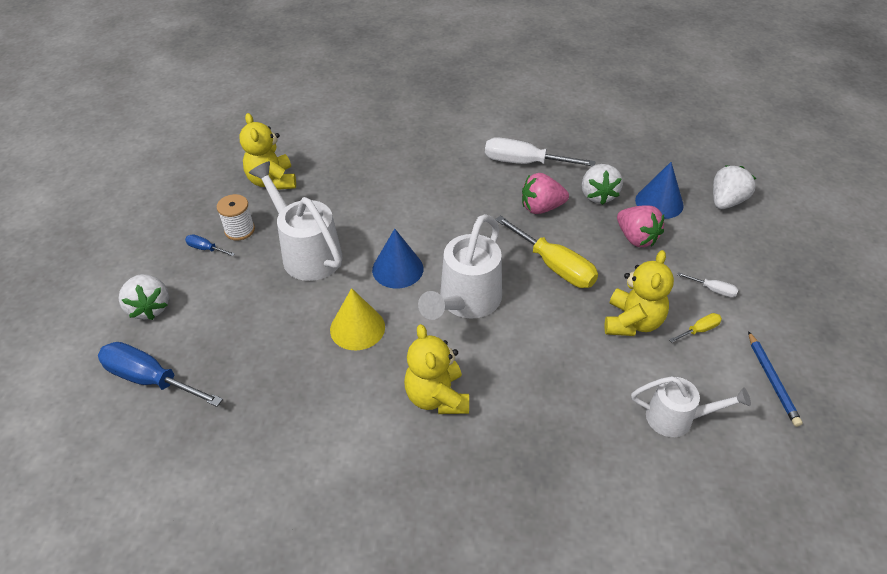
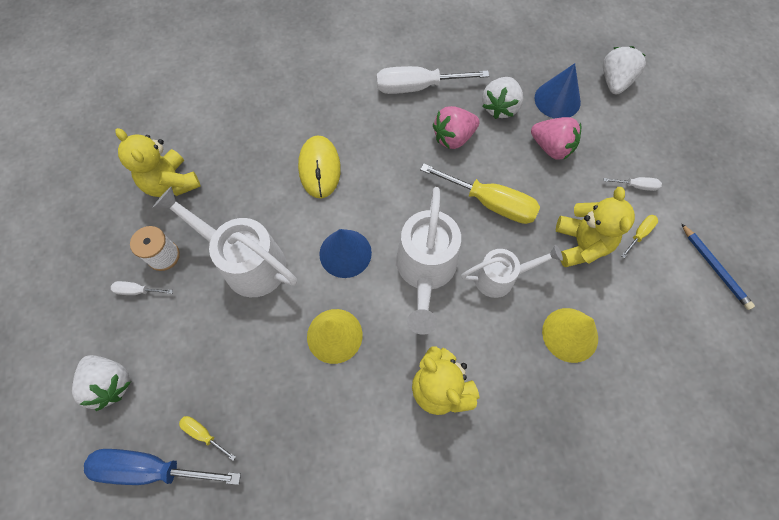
camera: 20 degrees left, 20 degrees up
blue screwdriver [185,234,235,256] -> white screwdriver [111,281,173,295]
white strawberry [582,164,623,205] -> white strawberry turned 45 degrees clockwise [482,77,523,119]
white watering can [631,376,751,437] -> white watering can moved to [461,245,563,298]
none -> yellow screwdriver [179,416,236,461]
none -> yellow mouse [298,136,341,198]
none -> yellow cone [542,308,598,363]

